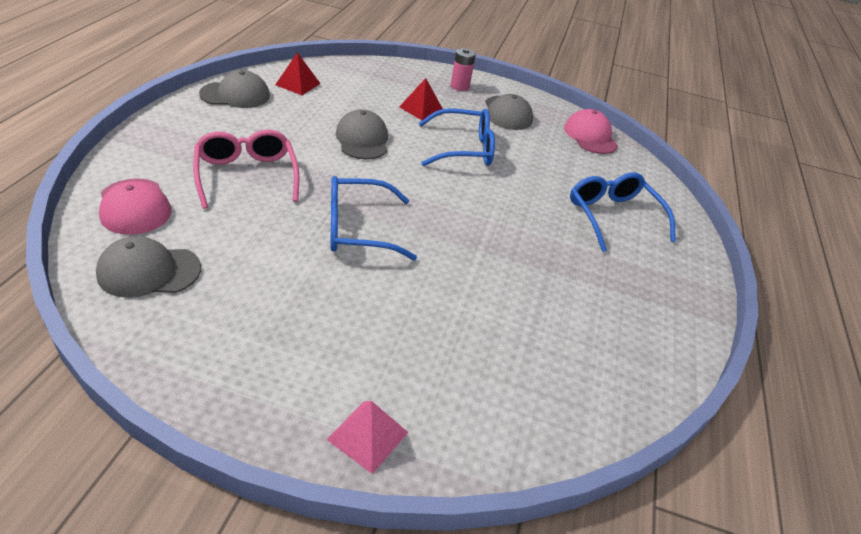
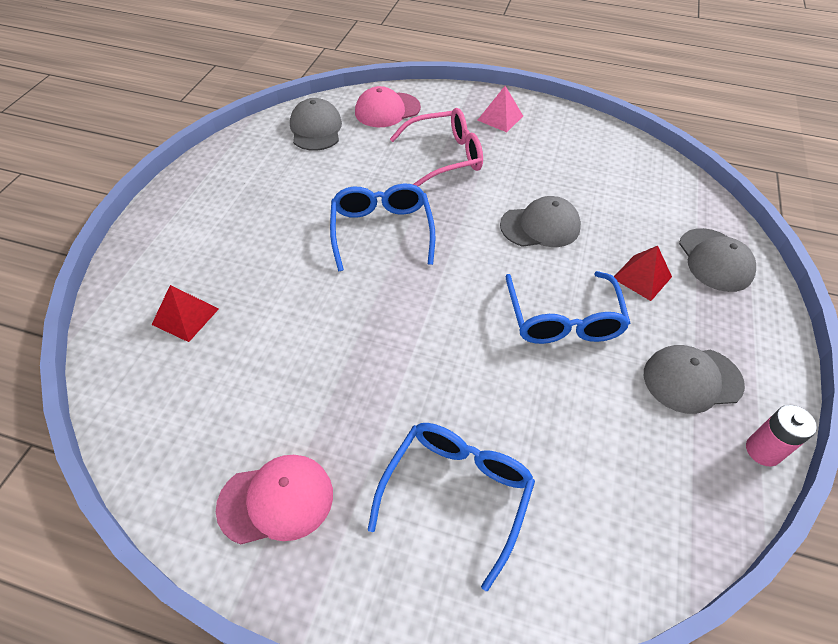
camera: 95 degrees right, 10 degrees up
grey cap [199,70,270,108] -> grey cap moved to [679,228,756,292]
red pyramid [275,52,321,95] -> red pyramid moved to [152,285,219,342]
pink pyramid [326,401,409,474] -> pink pyramid moved to [477,86,523,132]
pink battery [451,48,476,91] -> pink battery moved to [746,405,817,466]
pink cap [564,109,618,154] -> pink cap moved to [216,455,333,545]
blue glasses [570,172,676,252] -> blue glasses turned 45 degrees counterclockwise [368,423,535,591]

